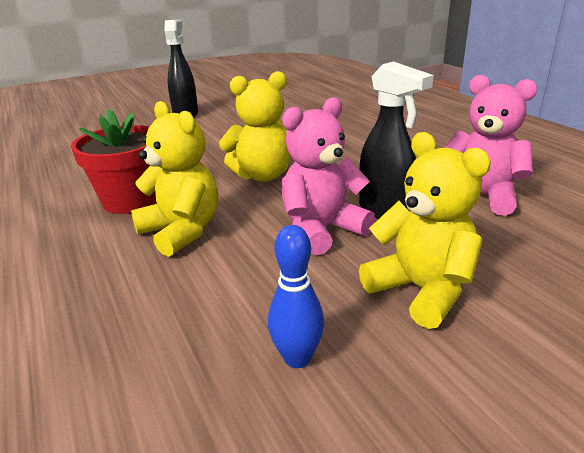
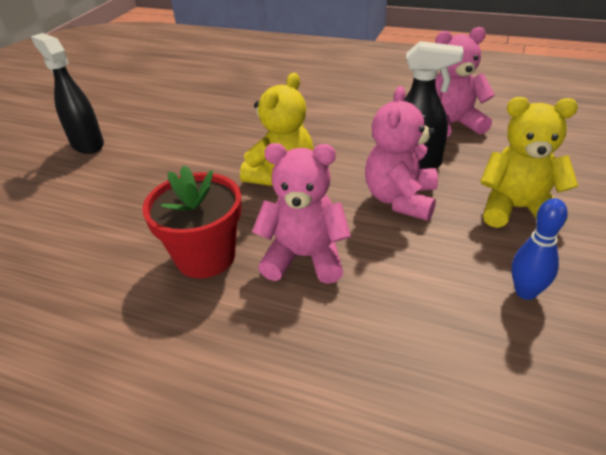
camera: 40 degrees left, 10 degrees up
yellow teddy bear [131,101,218,257] -> pink teddy bear [252,143,351,284]

